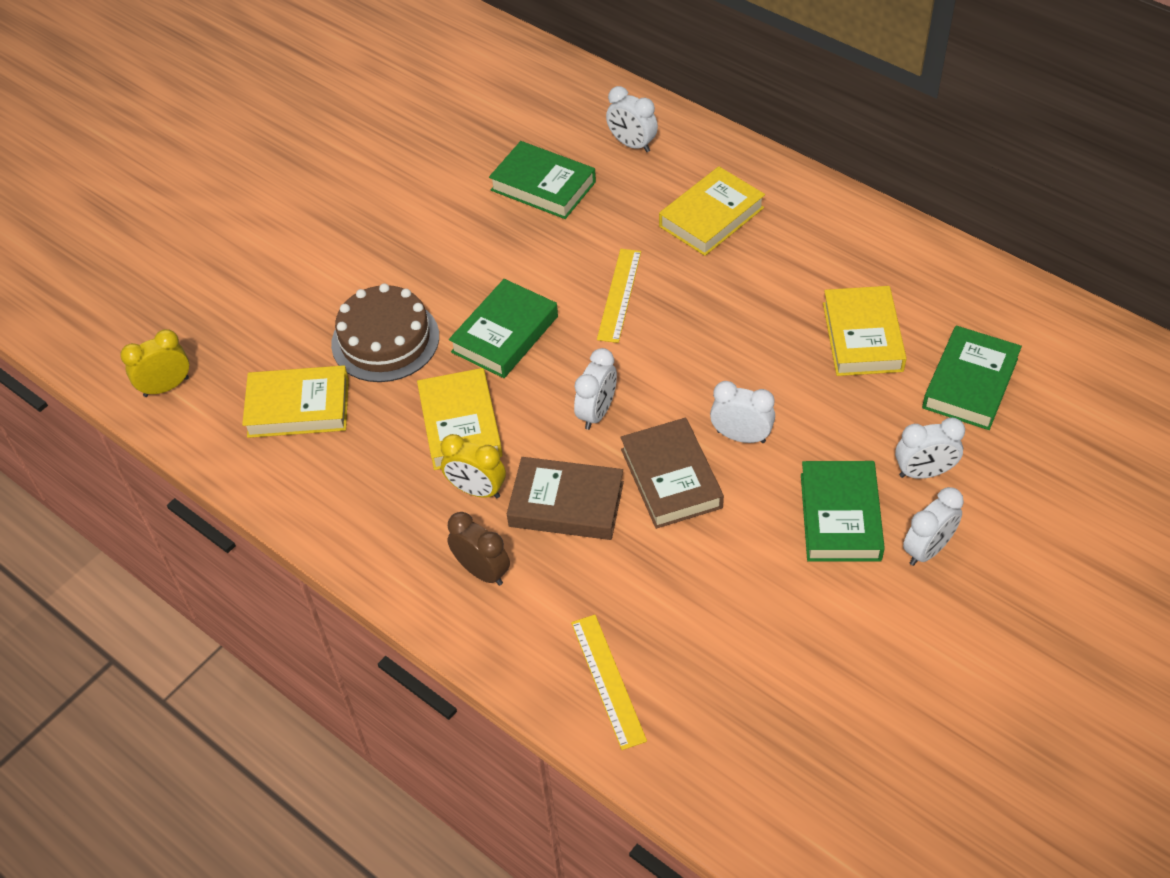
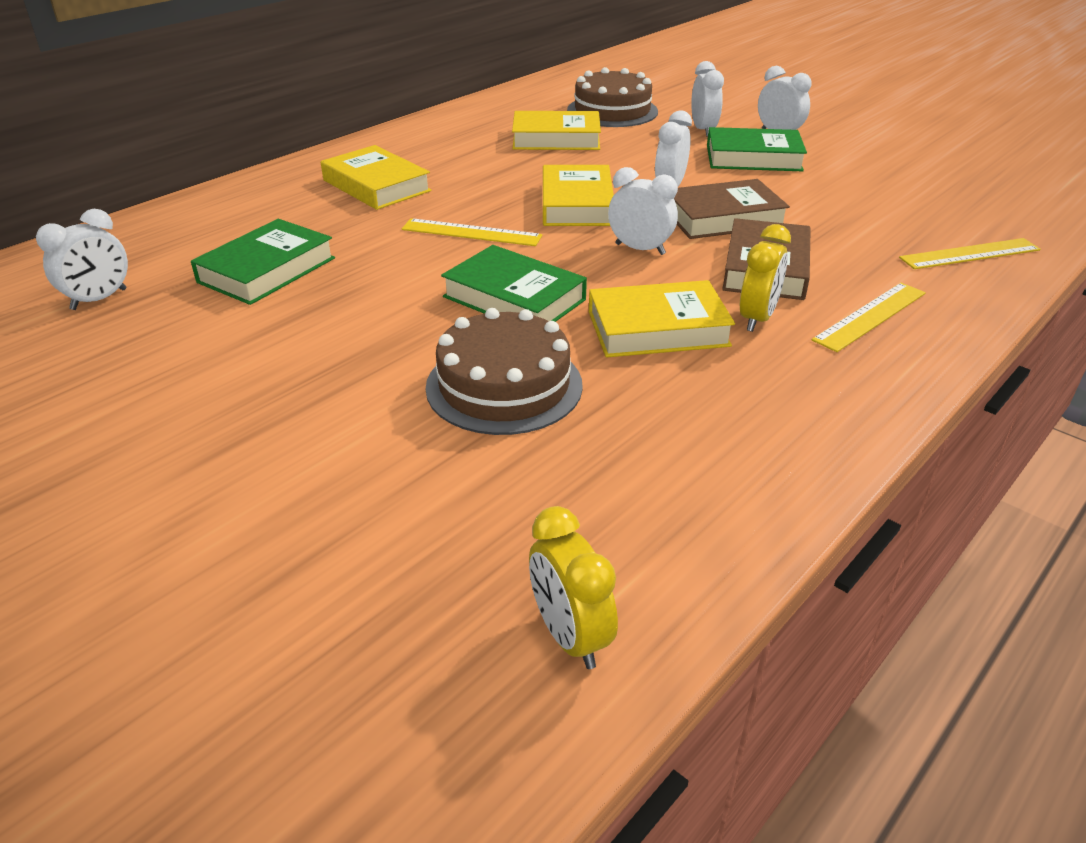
camera: 90 degrees left, 15 degrees down
yellow book [242,365,349,438] -> yellow book moved to [543,165,614,226]
brown clock [447,512,510,586] -> yellow ruler [812,283,926,352]
white clock [606,86,658,152] -> white clock moved to [36,209,128,310]
green book [922,326,1022,430] -> brown cake [567,67,658,127]

